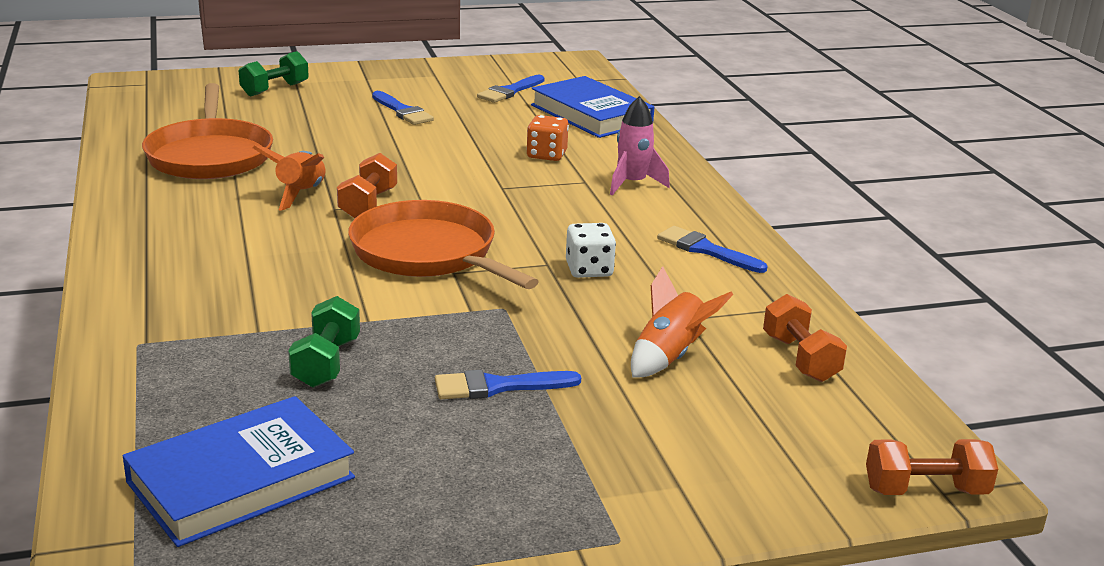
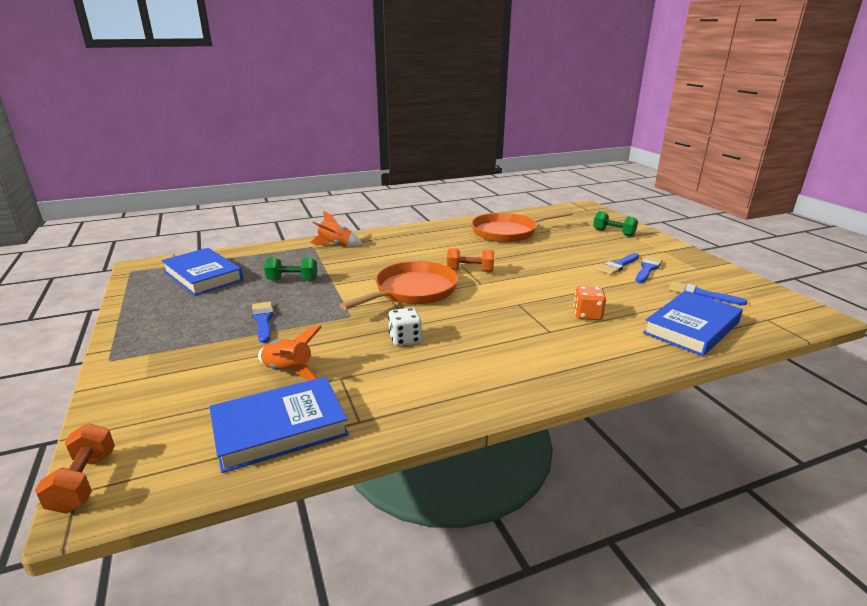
camera: 85 degrees right, 0 degrees up
orange rocket [253,145,325,211] -> orange rocket moved to [310,210,363,247]
pink rocket [610,96,670,195] -> none
blue brush [657,226,768,273] -> blue brush moved to [636,256,663,283]
orange dumbbell [763,294,847,382] -> blue book [209,376,349,473]

